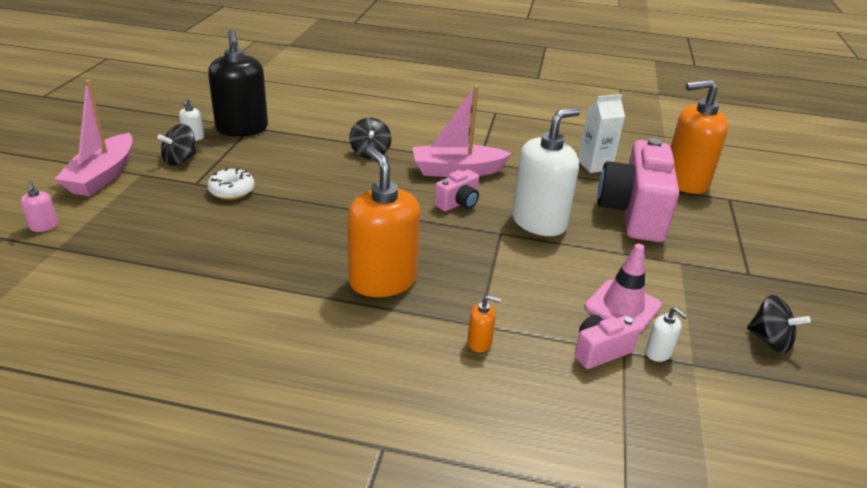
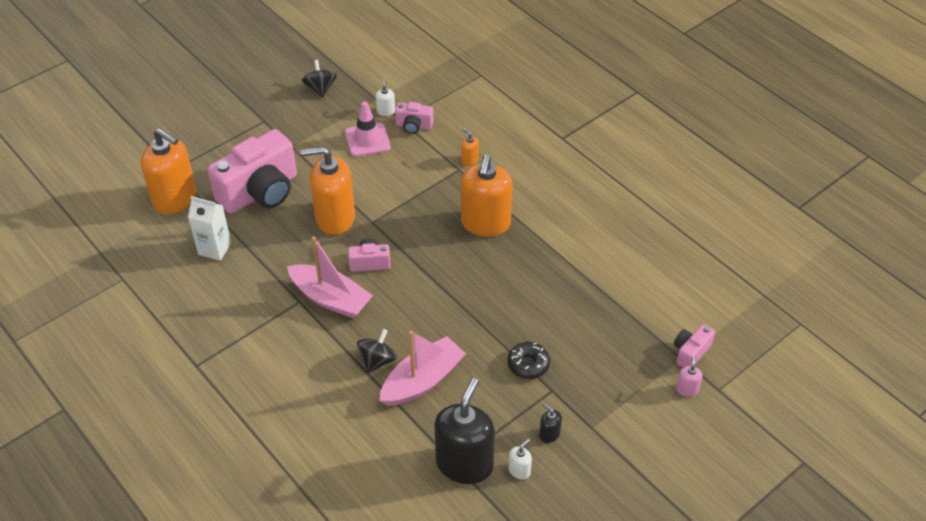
camera: 140 degrees left, 15 degrees up
pink boat [55,80,133,196] -> pink boat moved to [379,331,466,406]
black spinning top [157,124,197,166] -> black soap dispenser [539,403,562,443]
white donut [207,168,255,200] -> black donut [508,342,550,379]
white soap dispenser [512,108,580,236] -> orange soap dispenser [301,146,355,235]
none -> pink camera [674,324,715,368]

